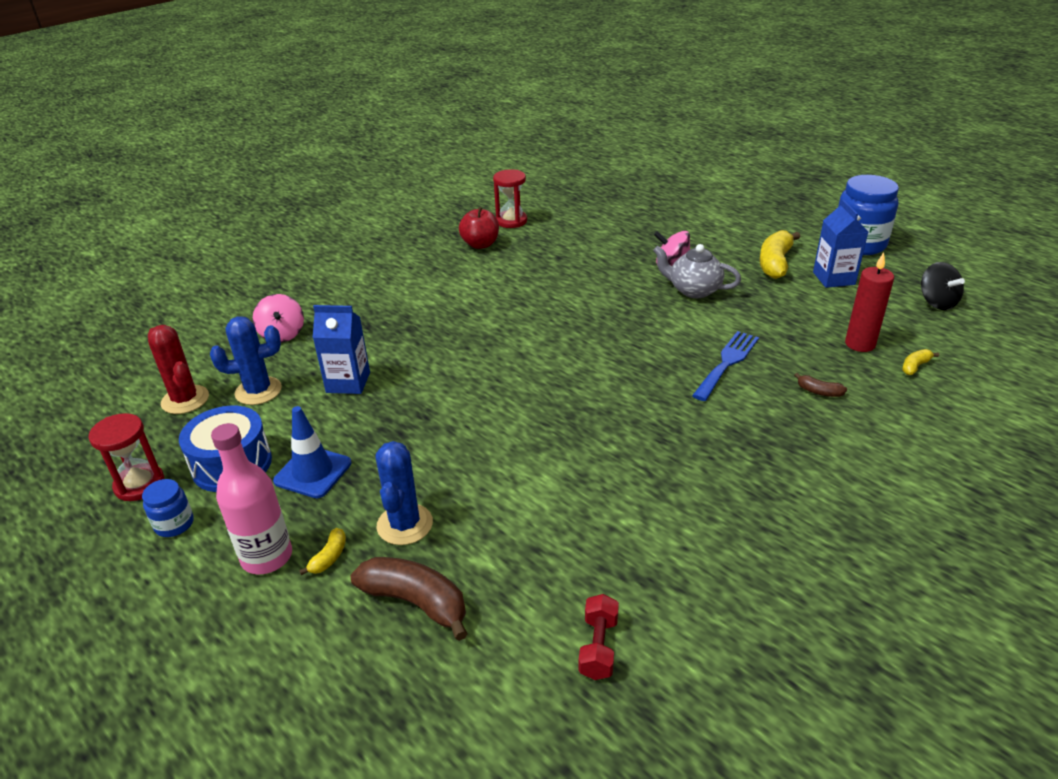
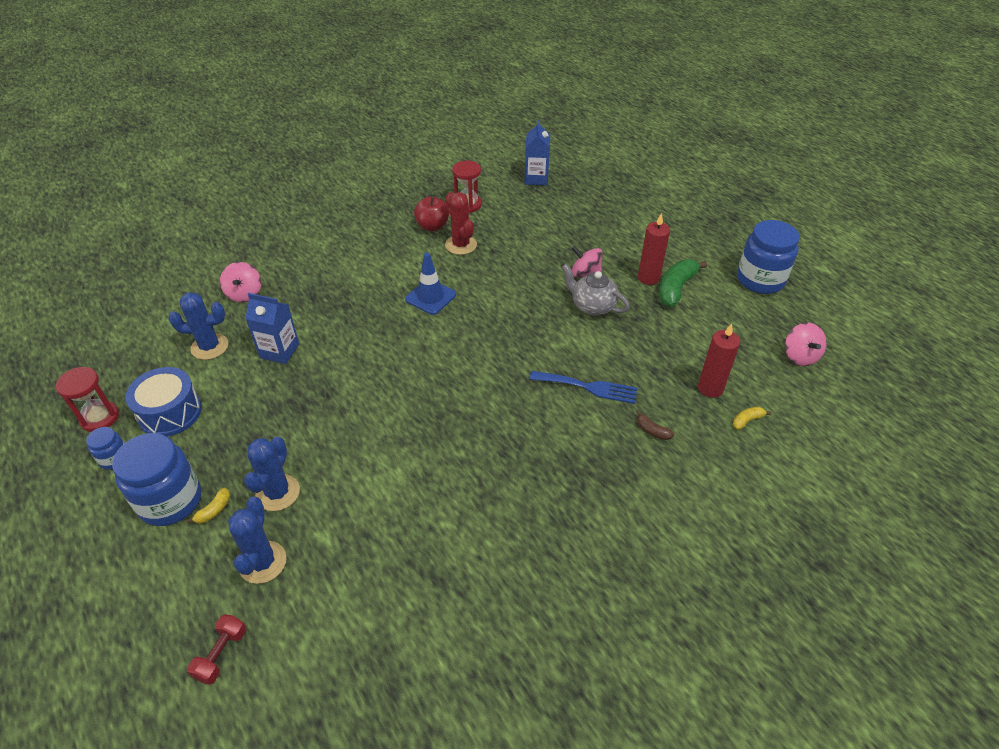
camera: 10 degrees right, 10 degrees up
red cactus [148,325,209,414] -> red cactus moved to [445,192,477,255]
pink bottle [211,423,292,574] -> blue jar [112,433,201,526]
blue traffic cone [273,406,351,498] -> blue traffic cone moved to [405,253,456,315]
brown banana [350,557,468,641] -> blue cactus [228,497,286,584]
red dumbbell [579,594,619,680] -> red dumbbell moved to [187,614,246,685]
blue fork [692,331,759,401] -> blue fork turned 60 degrees clockwise [529,371,637,404]
yellow banana [759,230,801,279] -> green banana [659,259,707,307]
blue carton [813,199,868,288] -> blue carton moved to [524,120,550,185]
black spinning top [921,262,965,310] -> pink spinning top [785,323,827,366]
none -> red candle [638,213,670,285]

